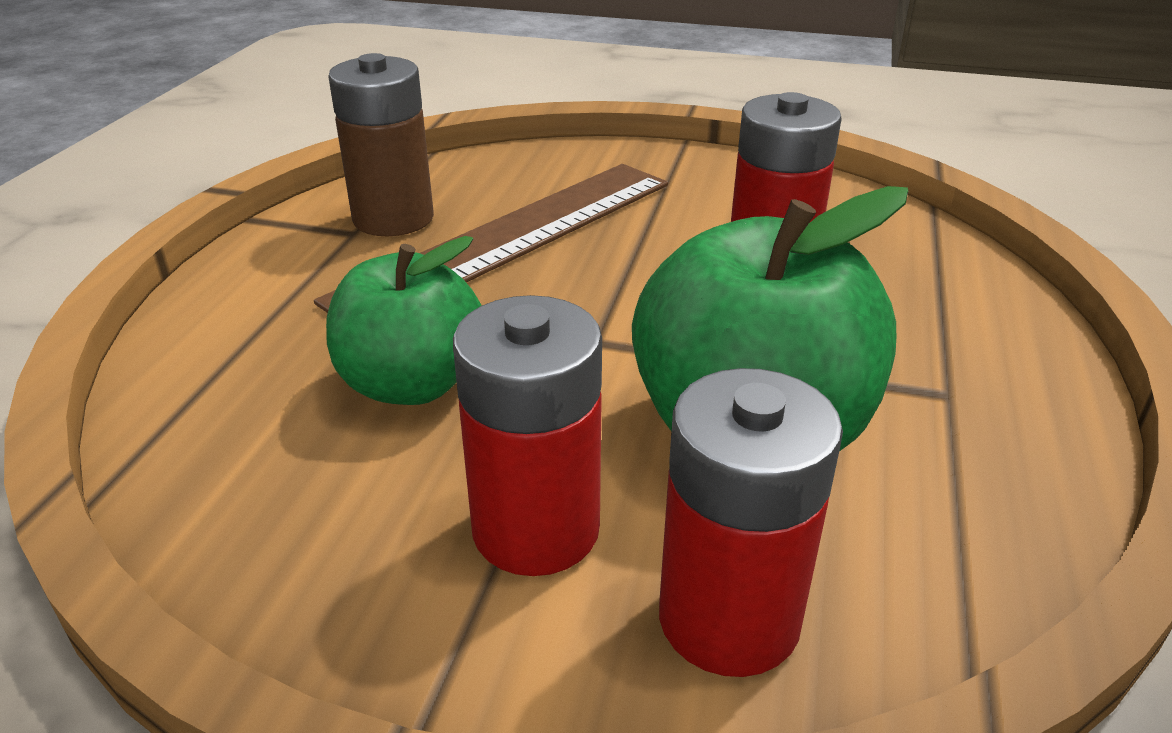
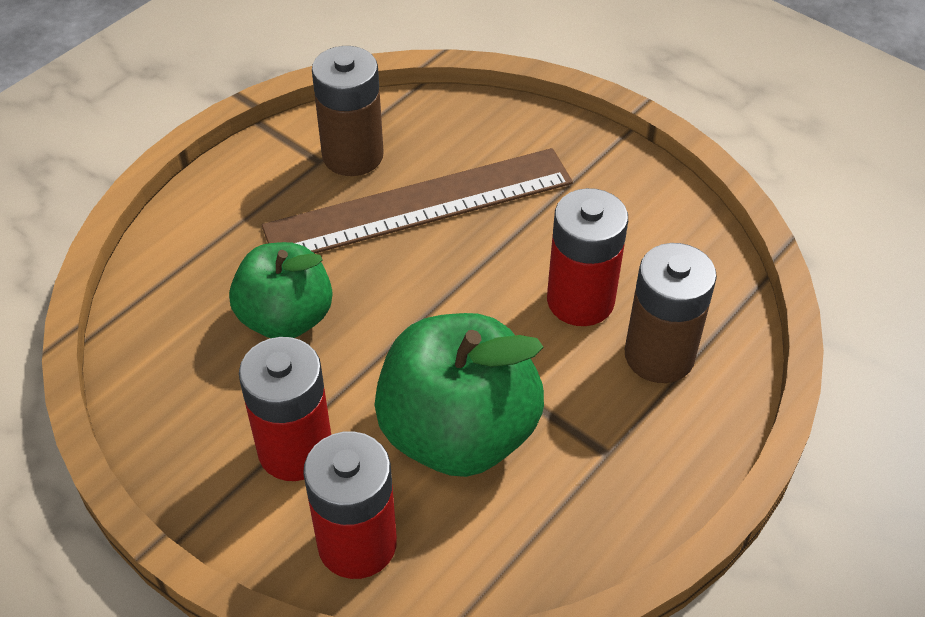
camera: 25 degrees right, 15 degrees up
none -> brown battery [625,243,717,383]

